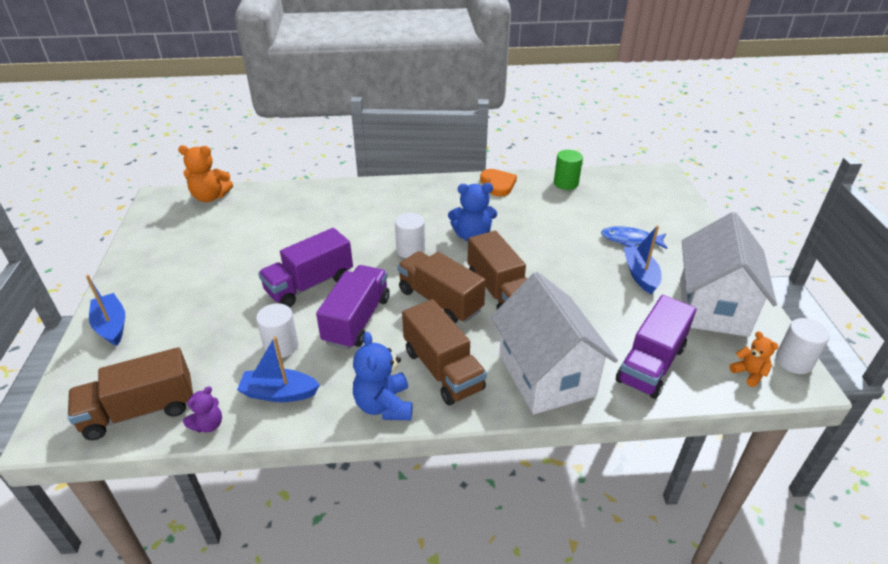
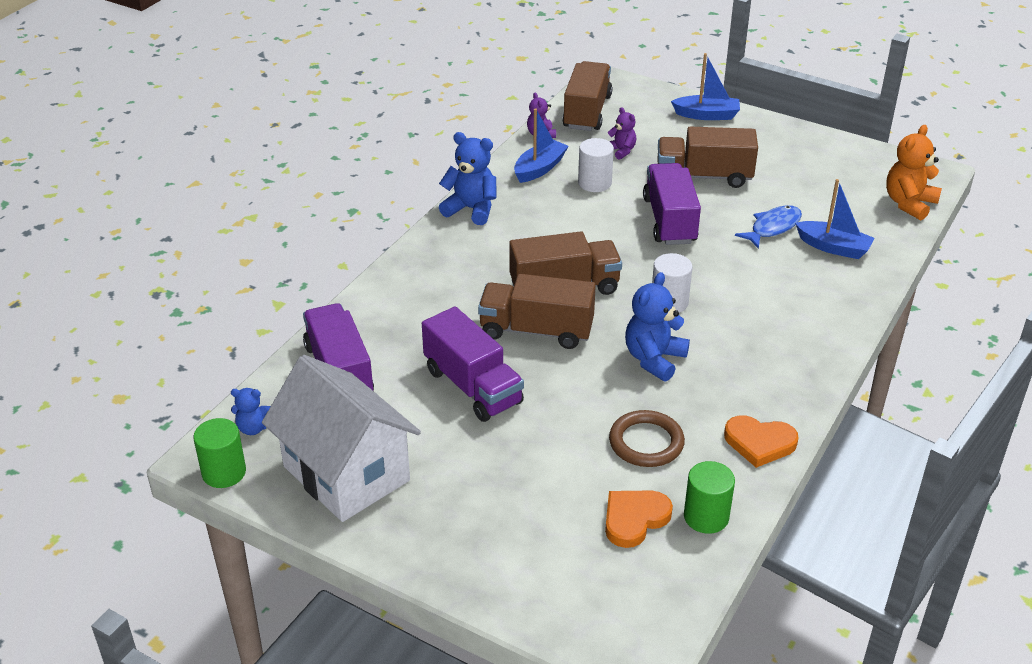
camera: 125 degrees right, 0 degrees up
purple truck [316,265,389,350] -> purple truck moved to [422,306,524,422]
brown truck [402,299,487,406] -> brown truck moved to [657,127,758,188]
white house [491,272,618,414] -> none
blue fish [601,226,667,249] -> blue fish moved to [735,205,802,249]
blue boat [623,225,662,294] -> blue boat moved to [795,179,875,259]
orange teddy bear [729,331,779,387] -> blue teddy bear [231,388,271,435]
white cylinder [776,318,830,374] -> green cylinder [193,418,246,488]
none -> orange heart [605,491,673,548]
none -> purple teddy bear [608,107,636,160]
none -> brown ring [609,410,685,467]

